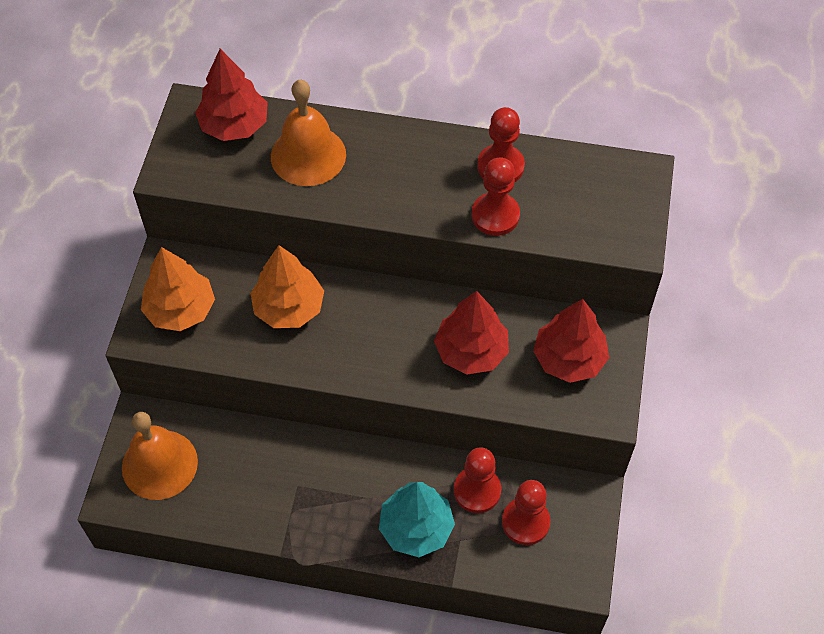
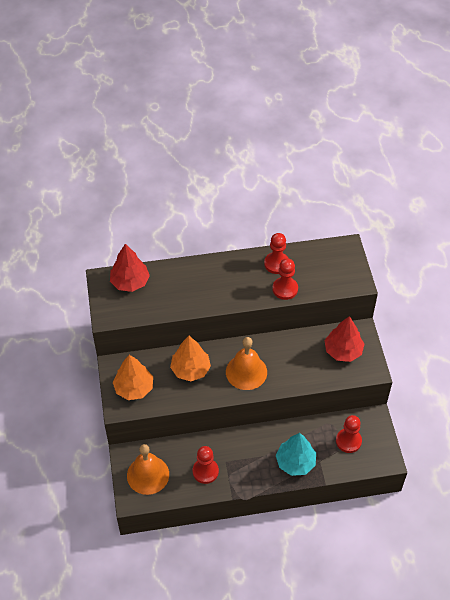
camera: 20 degrees left, 5 degrees down
orange bell [271,80,346,186] -> orange bell moved to [226,337,267,390]
red tree [434,291,509,375] -> none
red pawn [454,447,501,513] -> red pawn moved to [193,446,219,484]

